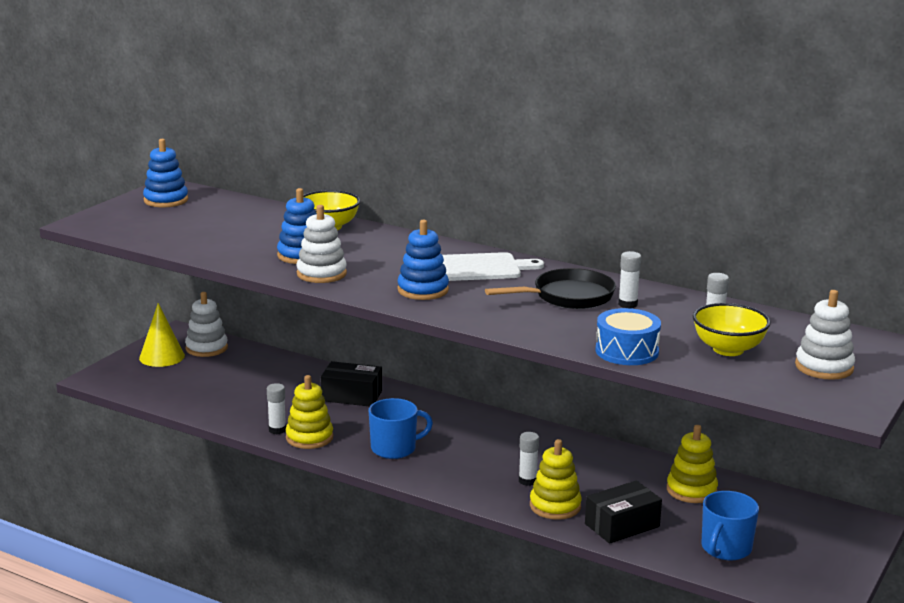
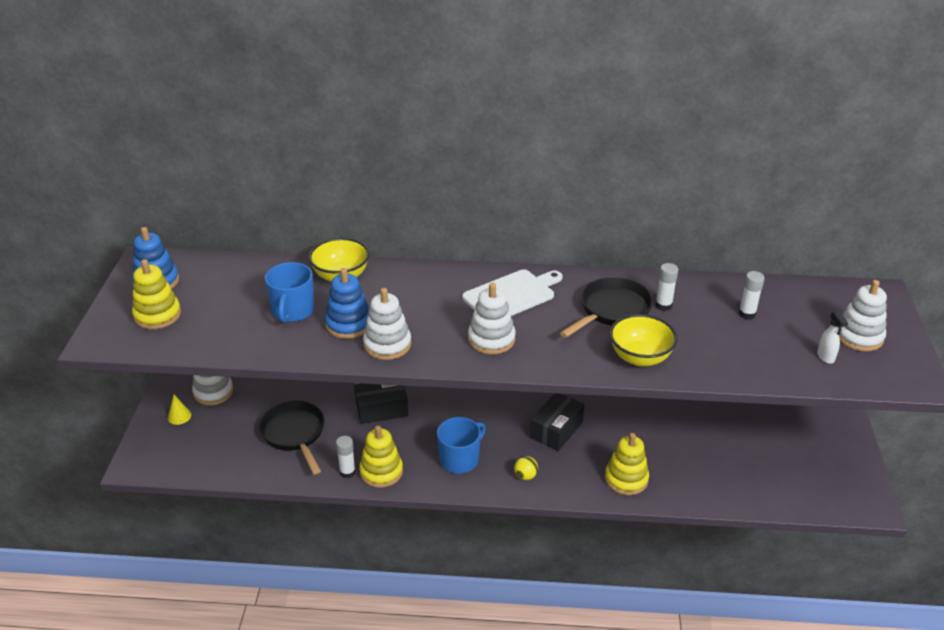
camera: 25 degrees left, 15 degrees up
yellow cone [139,303,185,367] -> yellow cone [168,395,191,425], size x0.54
blue stacking toy [397,220,449,300] -> white stacking toy [468,283,516,355]
white glue stick [519,432,539,486] -> none
black box [585,481,662,544] -> black box moved to [530,393,584,451]
blue drum [595,308,661,365] -> none
yellow stacking toy [667,425,718,503] -> yellow stacking toy moved to [132,259,181,329]
yellow bowl [693,303,771,356] -> yellow bowl moved to [610,314,678,367]
blue mug [701,491,759,560] -> blue mug moved to [265,262,315,323]
none -> black pan [259,401,325,474]
none -> yellow ball [514,456,538,480]
none -> white spray bottle [817,311,848,364]

